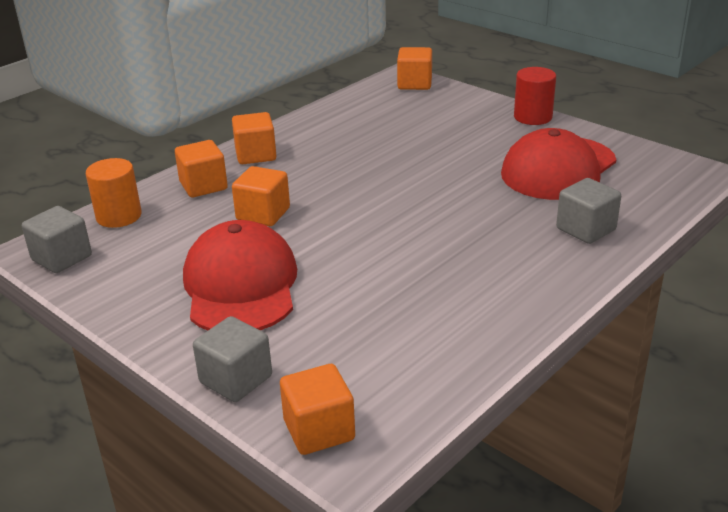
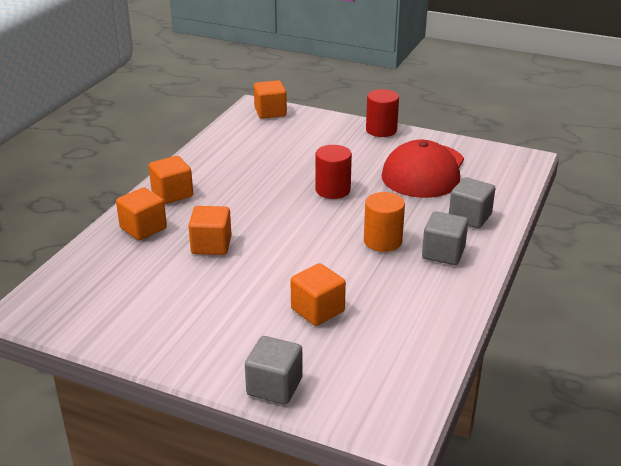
camera: 20 degrees left, 0 degrees up
grey cube [22,206,92,273] -> grey cube moved to [422,211,468,265]
orange cylinder [86,158,142,228] -> orange cylinder moved to [364,192,405,252]
red cap [183,220,297,330] -> none
orange cube [280,364,355,455] -> orange cube moved to [290,263,346,326]
none -> red cylinder [315,145,352,199]

